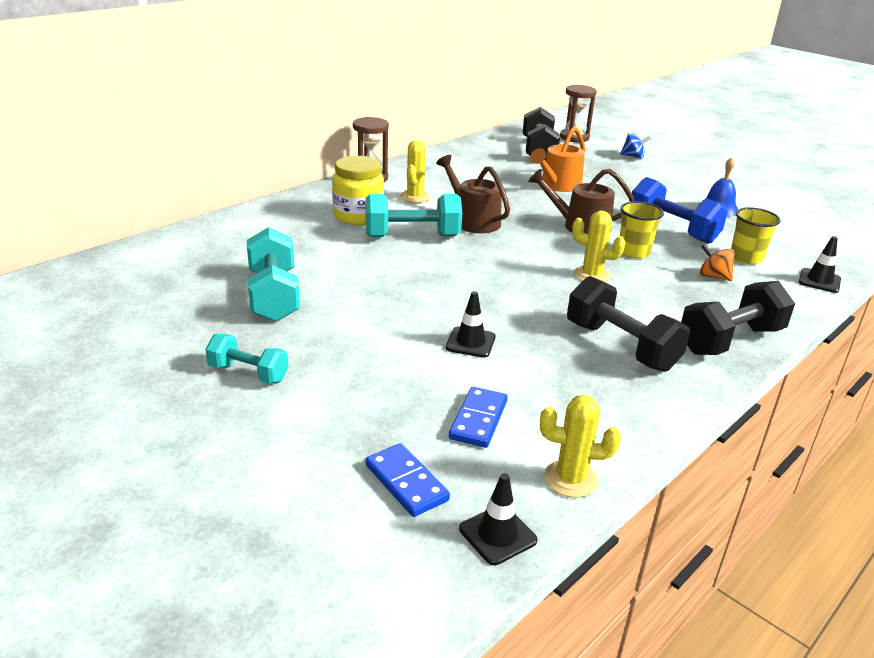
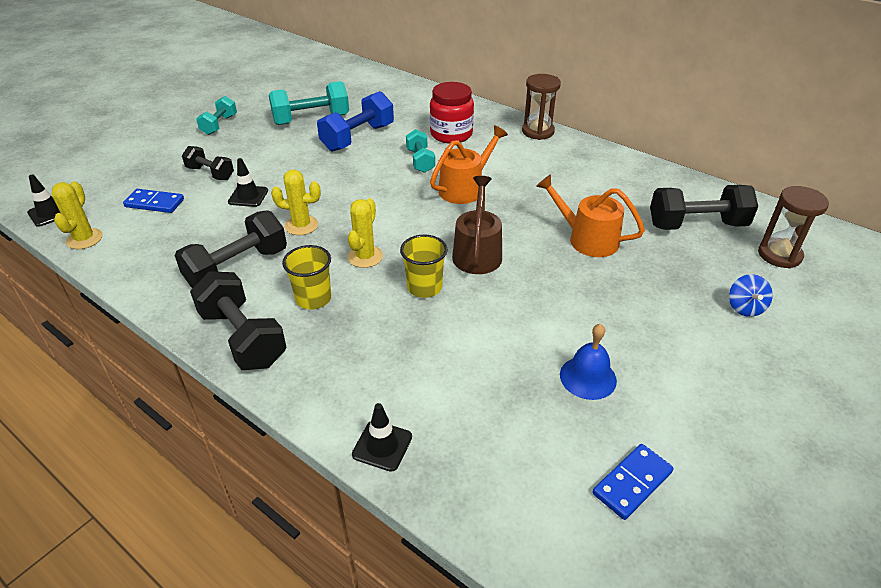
camera: 85 degrees right, 10 degrees up
yellow jar [332,156,384,225] -> red jar [430,82,474,144]
blue domino [365,443,450,517] -> blue domino moved to [593,444,674,520]
turquoise dumbbell [366,194,462,237] -> turquoise dumbbell [406,129,435,173], size x0.61
yellow cactus [400,140,431,203] -> yellow cactus moved to [271,169,321,235]
brown watering can [436,155,510,233] -> orange watering can [430,125,508,204]
blue dumbbell [632,177,728,244] -> blue dumbbell moved to [317,91,394,152]
orange spinning top [700,244,735,281] -> none
yellow cup [731,207,781,265] -> yellow cup moved to [282,245,331,310]
none -> black dumbbell [182,146,234,180]

